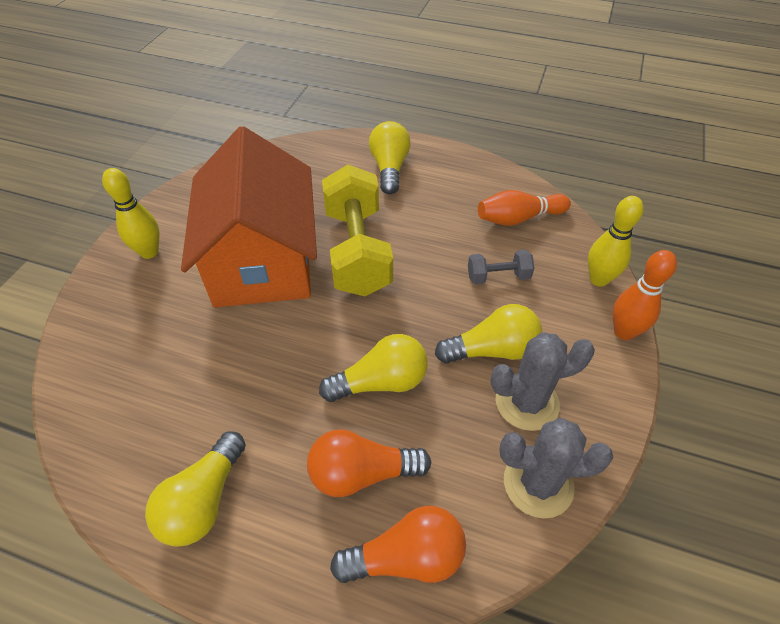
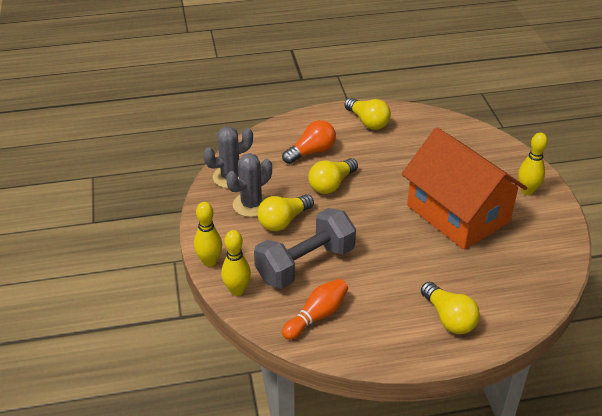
camera: 150 degrees right, 10 degrees down
yellow light bulb [145,431,246,547] -> yellow light bulb turned 150 degrees clockwise [344,98,391,130]
yellow dumbbell [322,164,393,296] -> none
orange light bulb [330,505,466,583] -> none
grey dumbbell [468,250,534,284] -> grey dumbbell [254,208,356,289], size x2.19
orange bowling pin [613,250,677,340] -> yellow bowling pin [194,202,222,267]

